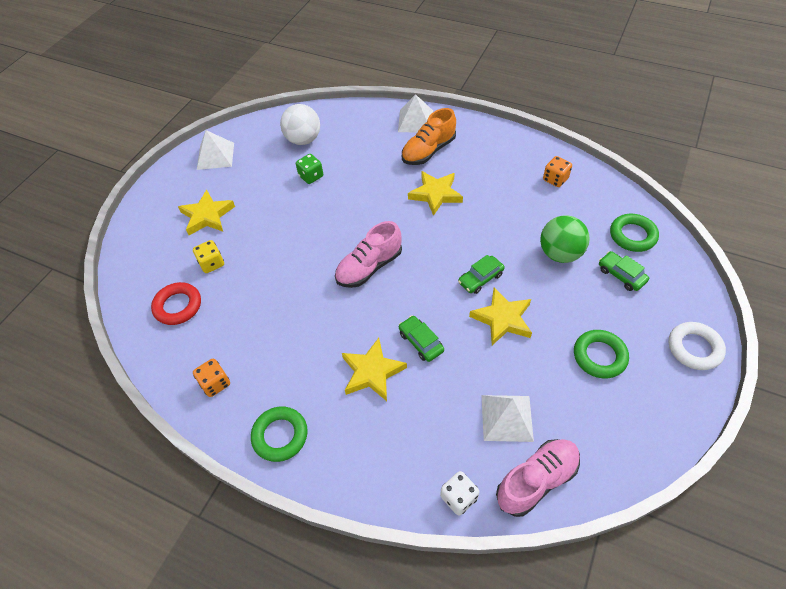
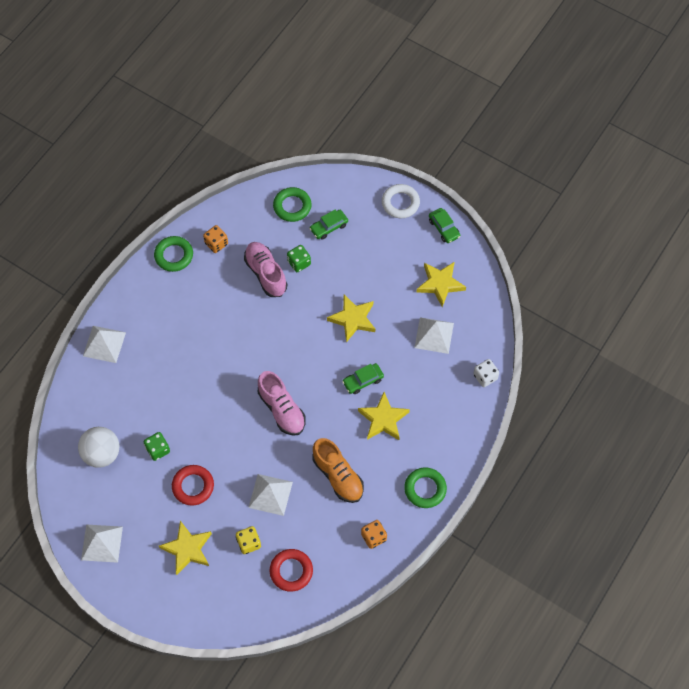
camera: 85 degrees left, 10 degrees up
orange shoe [402,108,456,165] -> orange shoe moved to [313,438,364,503]
yellow star [408,171,463,216] -> yellow star moved to [417,262,466,307]
green car [458,255,505,294] -> green car moved to [429,208,460,243]
pink shoe [496,439,580,517] -> pink shoe moved to [244,242,287,297]
green ball [540,215,590,263] -> green dice [287,245,311,272]
green ring [574,330,629,379] -> green ring moved to [154,236,193,272]
none -> red ring [172,465,214,506]
none -> white pyramid [248,474,293,516]

